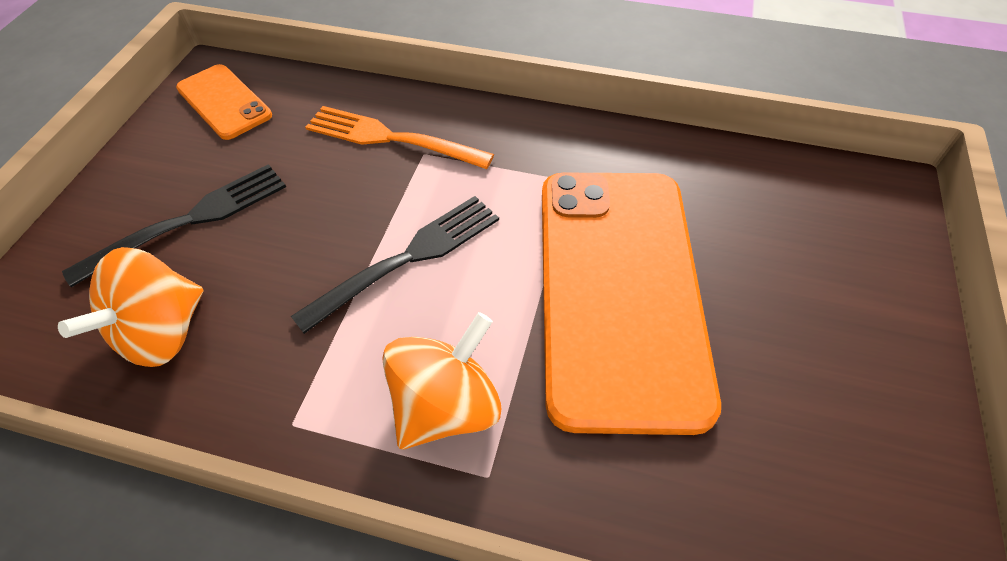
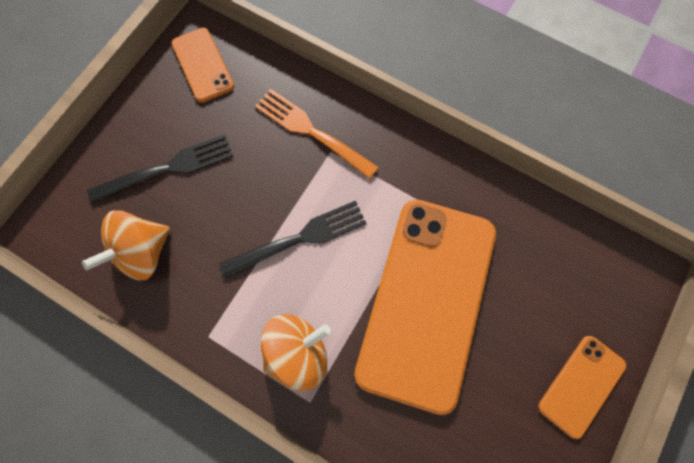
camera: 15 degrees right, 20 degrees up
none -> orange phone [538,336,626,439]

